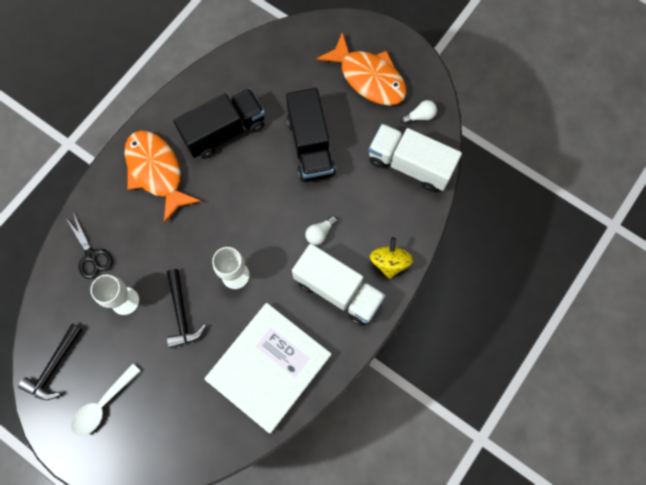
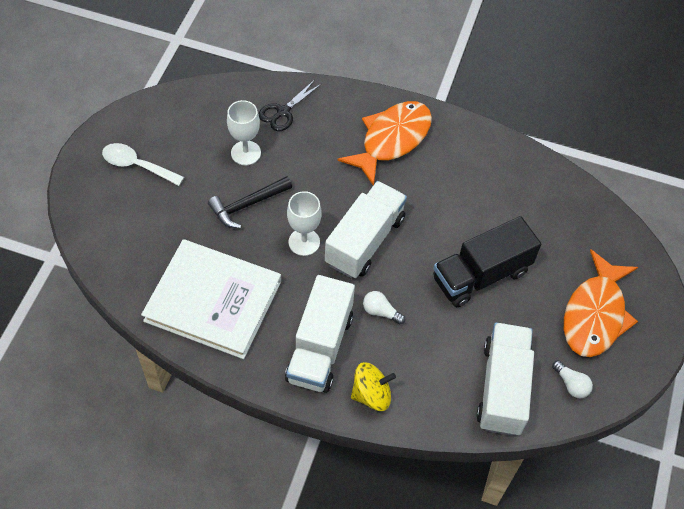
camera: 70 degrees right, 15 degrees down
black hammer [18,324,83,400] -> none
black truck [173,88,265,159] -> none
none -> white truck [325,181,407,278]

